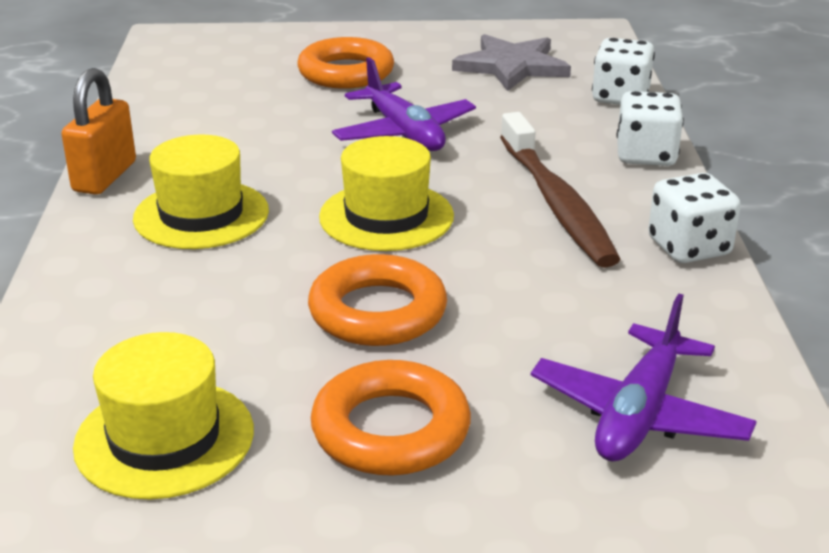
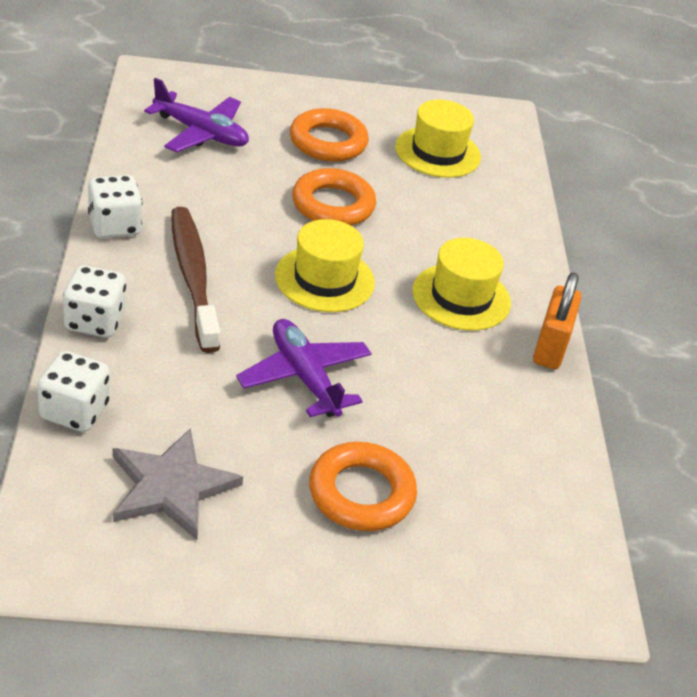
camera: 175 degrees right, 10 degrees up
purple plane [531,293,757,462] -> purple plane turned 90 degrees clockwise [144,78,249,152]

